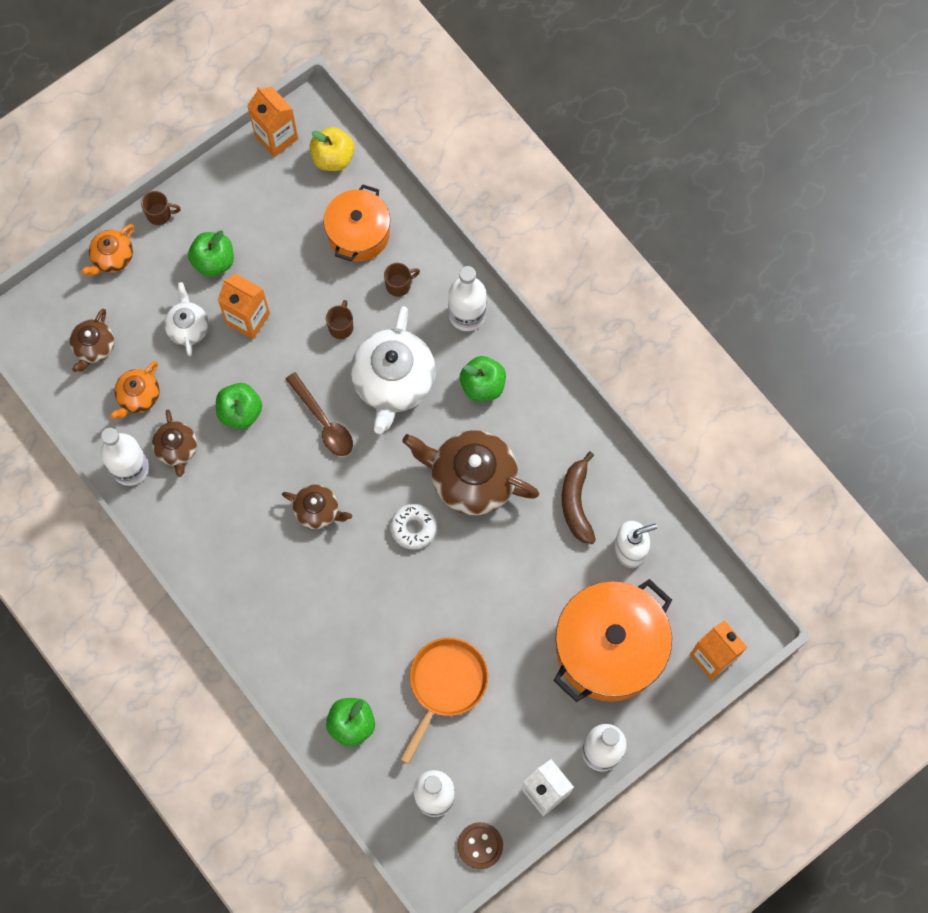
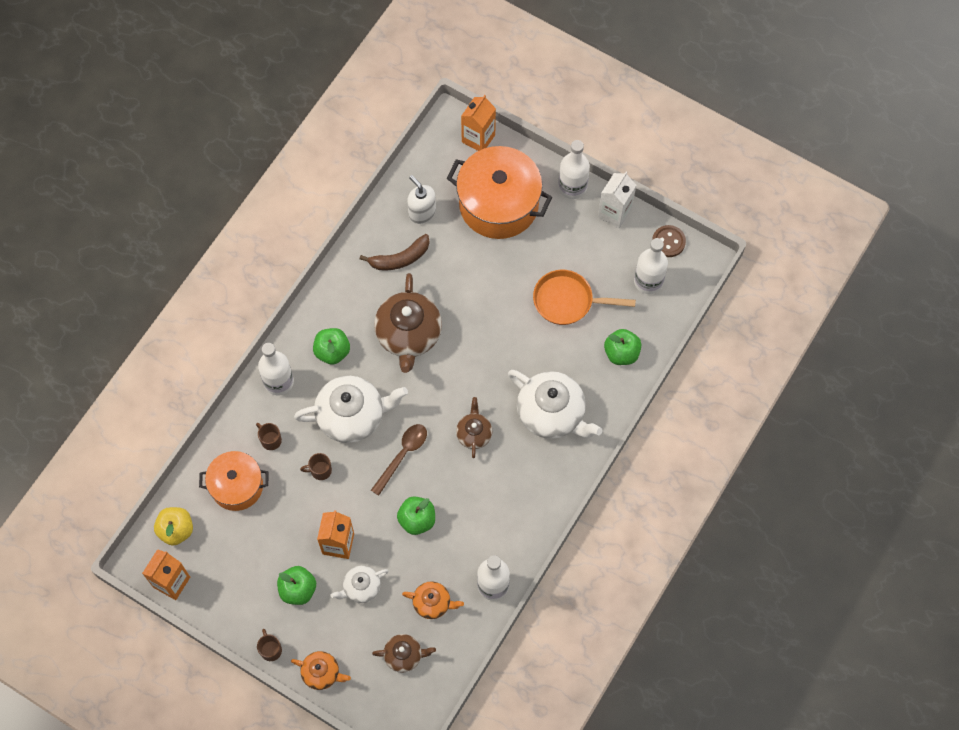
camera: 110 degrees left, 5 degrees down
brown teapot [152,410,197,477] -> none
white donut [390,504,437,549] -> none
none -> white teapot [508,370,603,439]

